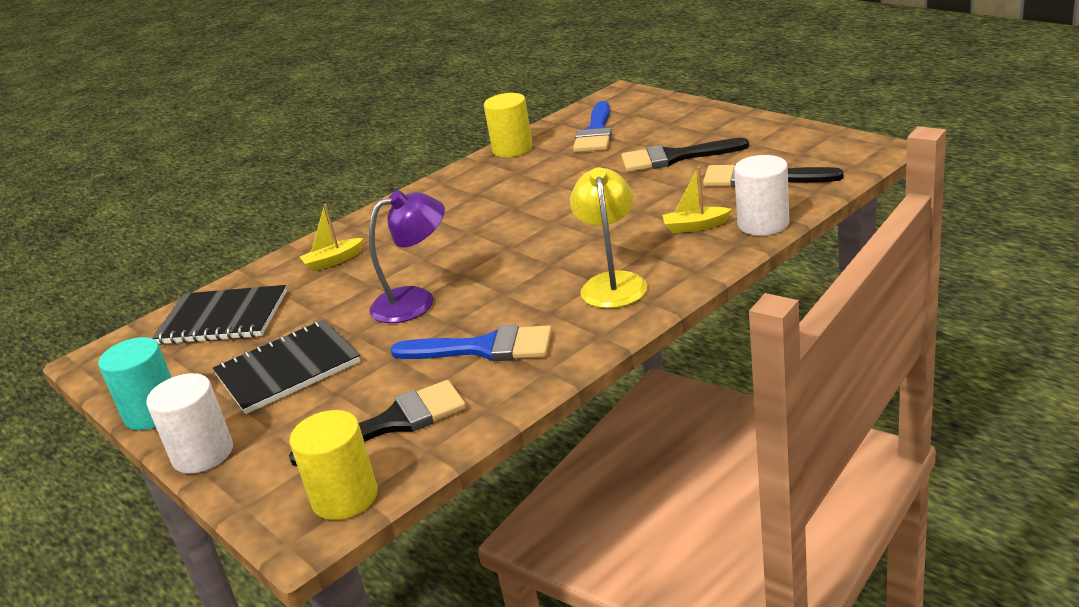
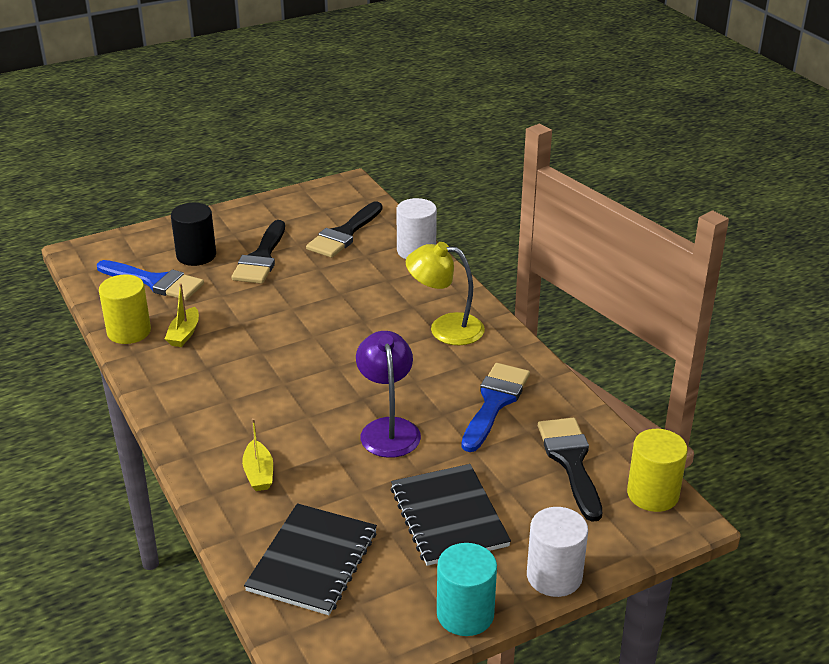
camera: 80 degrees left, 5 degrees up
yellow boat [662,167,732,233] -> yellow boat moved to [165,283,199,347]
none -> black cylinder [171,203,216,266]

